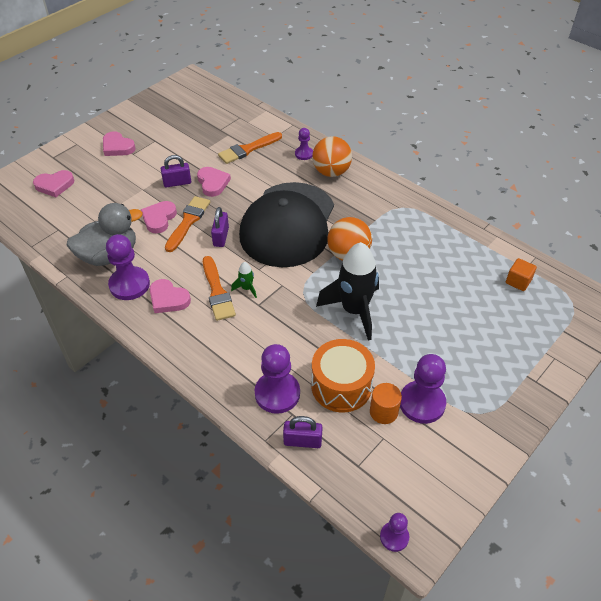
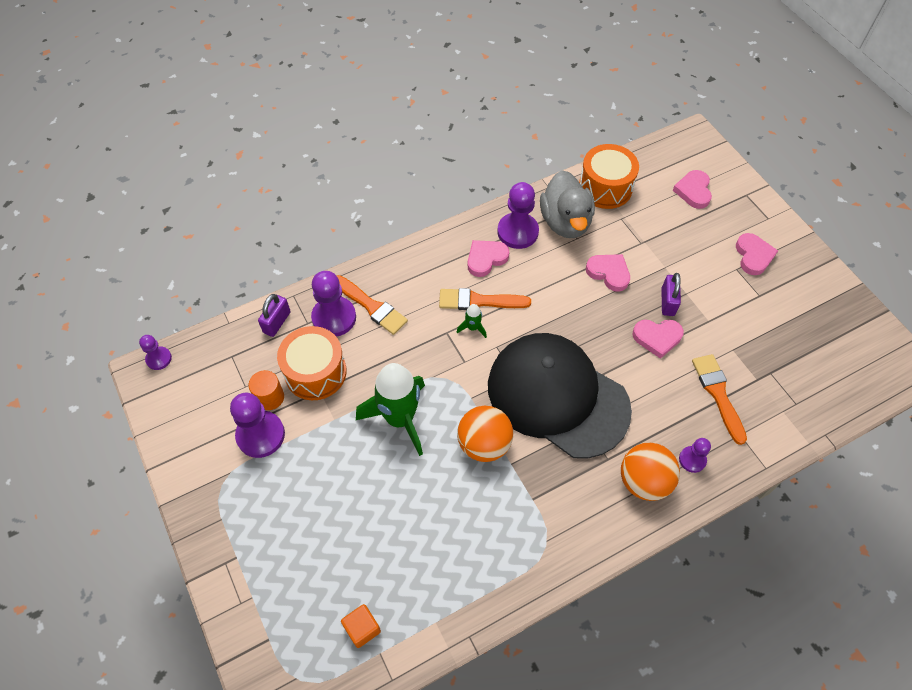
camera: 110 degrees right, 10 degrees up
pink heart [103,131,136,156] -> pink heart turned 120 degrees clockwise [736,233,778,275]
orange brush [165,196,210,252] -> orange brush moved to [337,275,408,335]
purple padlock [211,207,229,247] -> none
black rocket [316,242,379,341] -> green rocket [356,363,425,456]
none -> orange drum [579,144,639,209]

